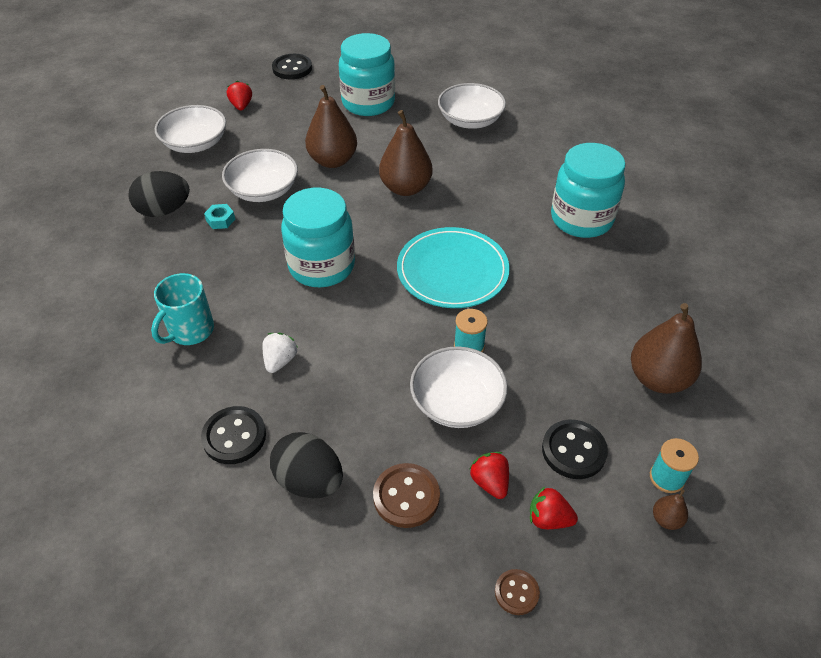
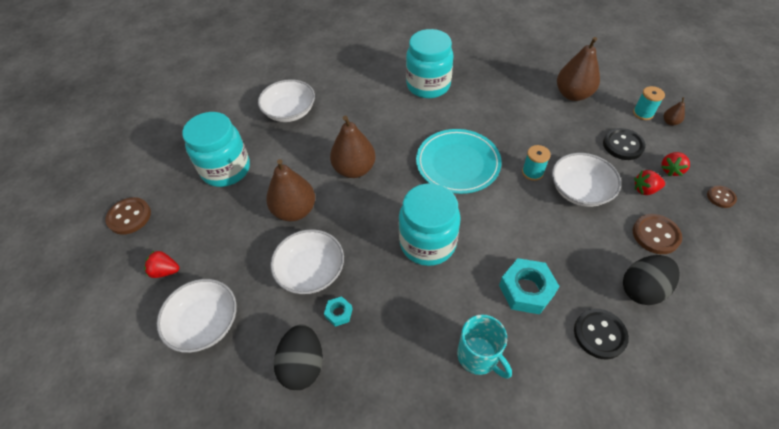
camera: 70 degrees left, 5 degrees up
white strawberry [262,333,298,373] -> turquoise nut [499,258,560,314]
black button [272,54,312,79] -> brown button [105,197,151,235]

